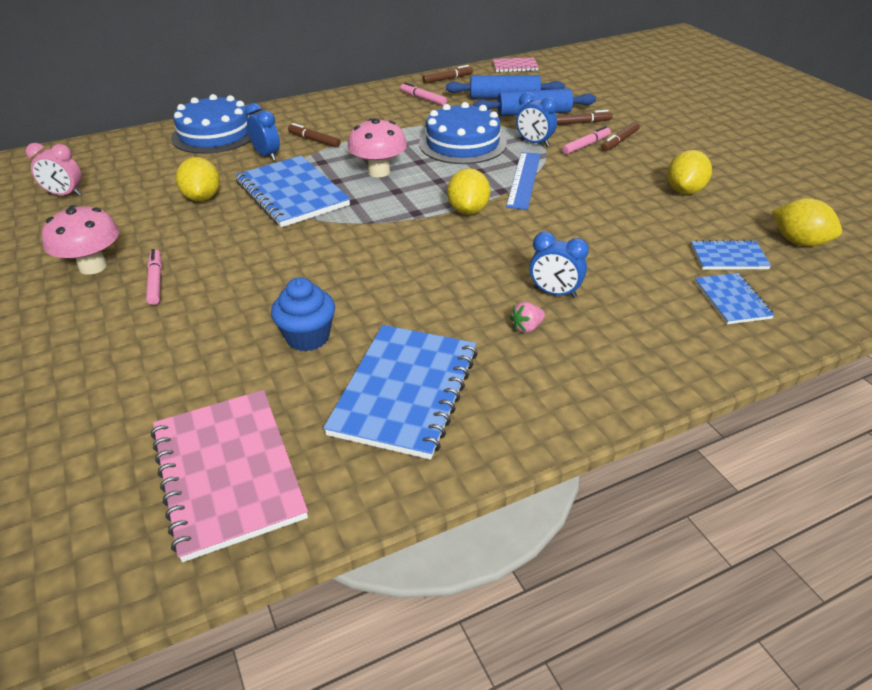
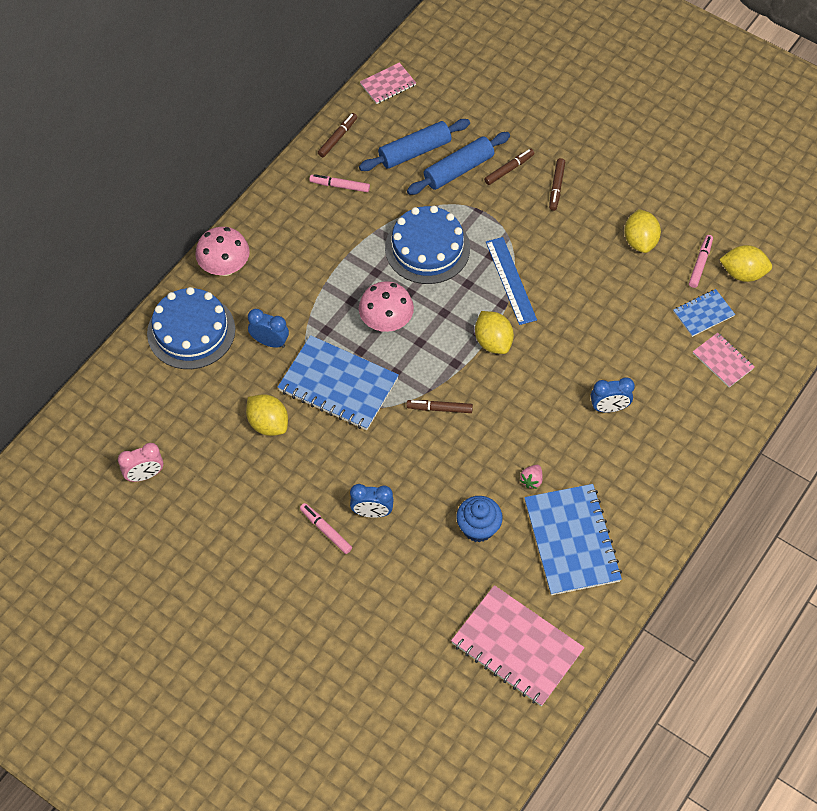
camera: 30 degrees left, 20 degrees up
pink mushroom [42,205,119,275] -> pink mushroom moved to [195,227,250,276]
brown marker [288,123,340,148] -> brown marker moved to [406,400,473,413]
pink strawberry [510,302,545,333] -> pink strawberry moved to [520,465,543,489]
blue clock [516,92,557,147] -> blue clock moved to [350,484,394,518]
pink marker [562,126,611,154] -> pink marker moved to [689,235,713,288]
blue notebook [695,273,774,324] -> pink notebook [693,333,754,387]

